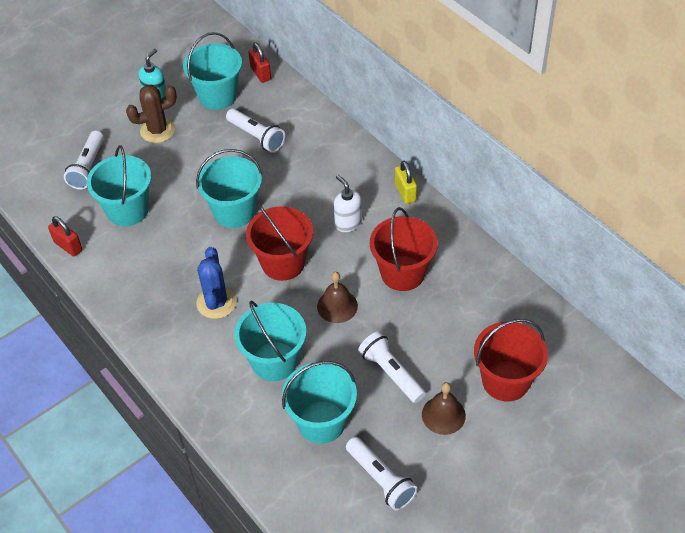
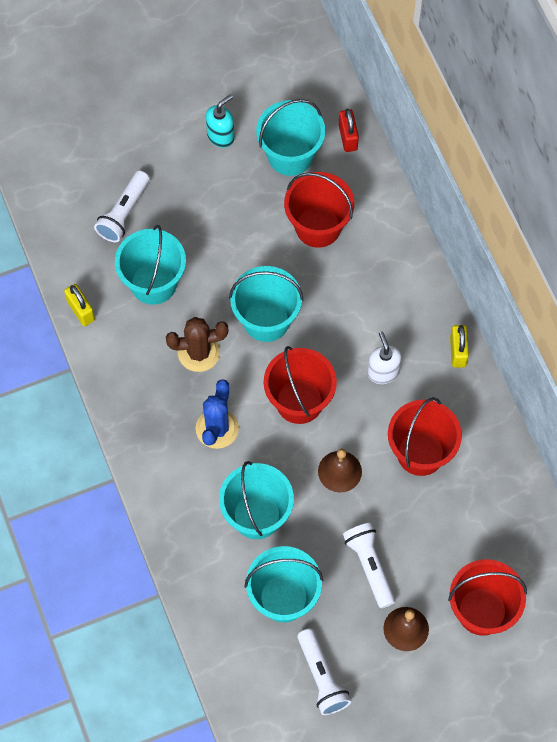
camera: 15 degrees right, 15 degrees up
red padlock [48,216,82,256] -> yellow padlock [64,284,95,326]
brown cactus [126,85,177,143] -> brown cactus moved to [166,317,229,372]
white flashlight [226,109,285,153] -> red bucket [284,172,354,248]

